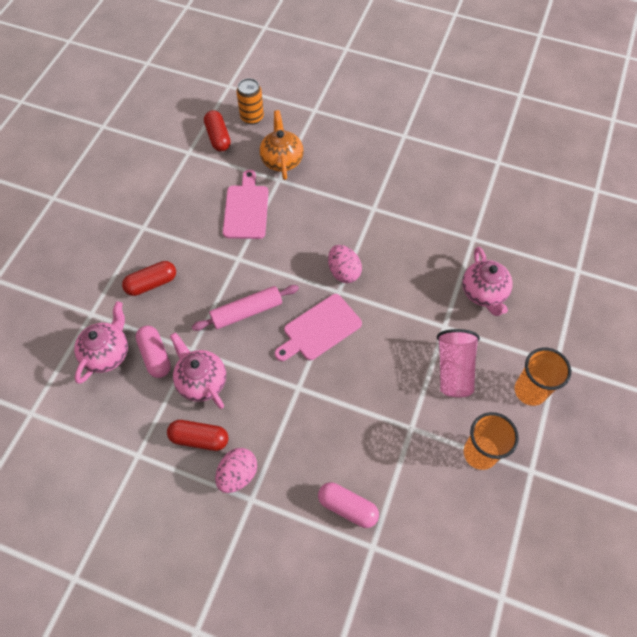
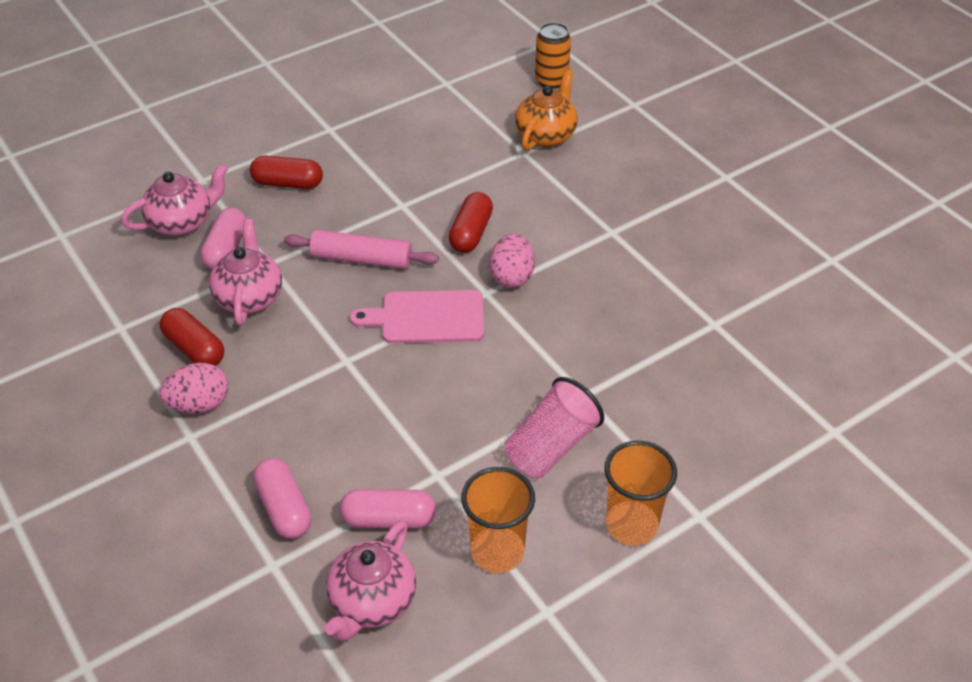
camera: 35 degrees right, 15 degrees down
red capsule [204,110,231,151] -> red capsule moved to [449,192,493,253]
pink cutting board [223,170,269,239] -> none
pink teapot [462,247,513,316] -> pink teapot moved to [325,521,416,641]
none -> pink capsule [340,489,436,529]

